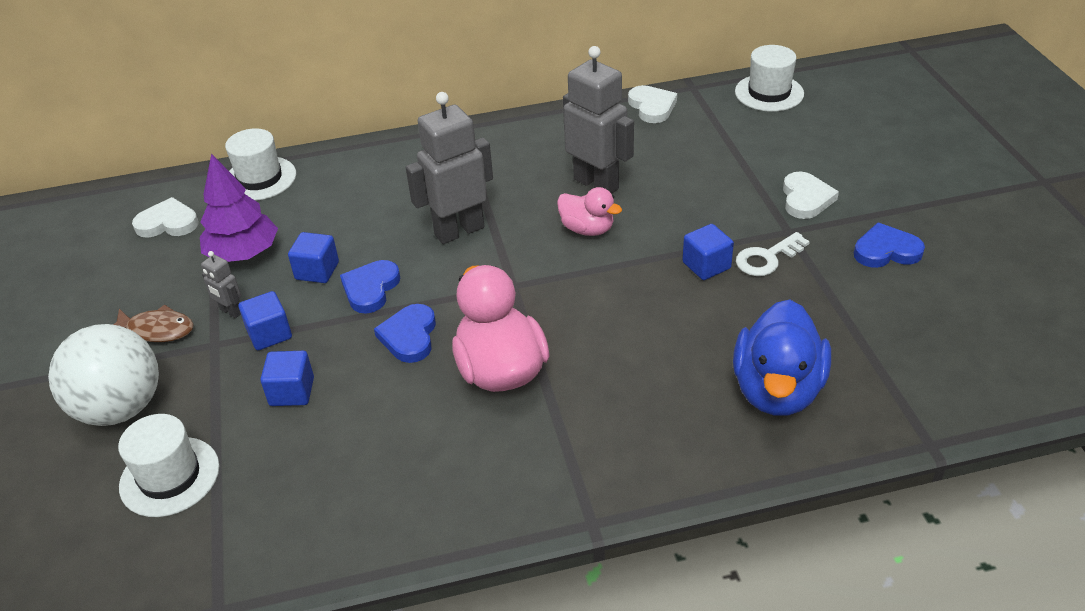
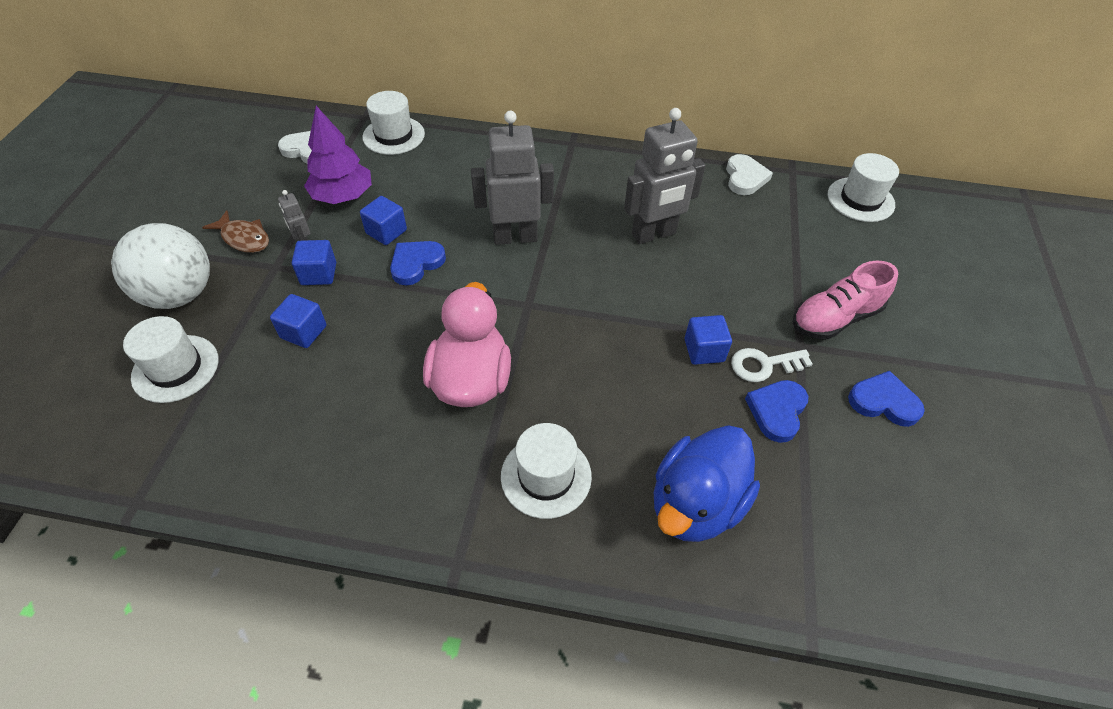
camera: 20 degrees right, 10 degrees up
blue heart [374,304,436,363] -> blue heart moved to [745,380,808,443]
pink duck [557,187,622,236] -> none
grey robot [563,46,634,194] -> grey robot turned 90 degrees clockwise [624,108,706,244]
white heart [783,171,839,219] -> pink shoe [793,261,898,340]
none -> white hat [501,423,592,519]

